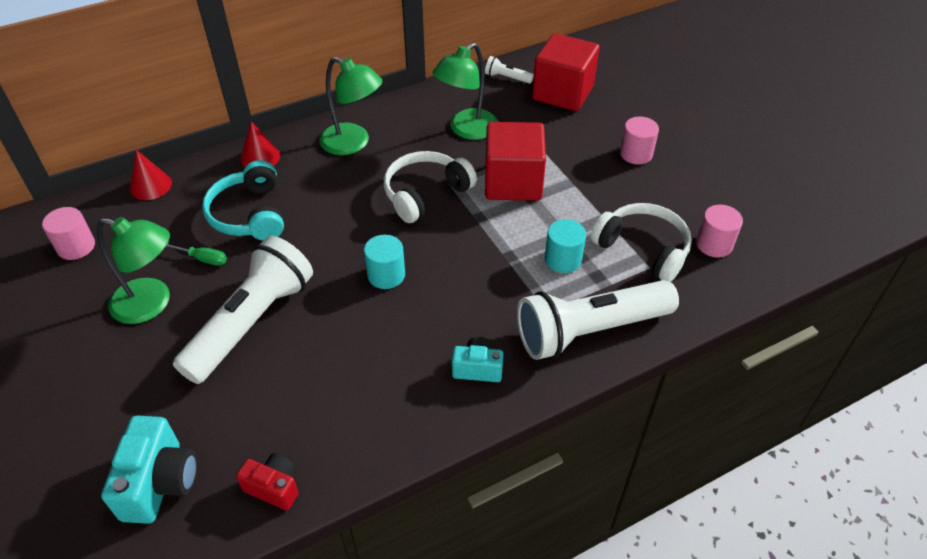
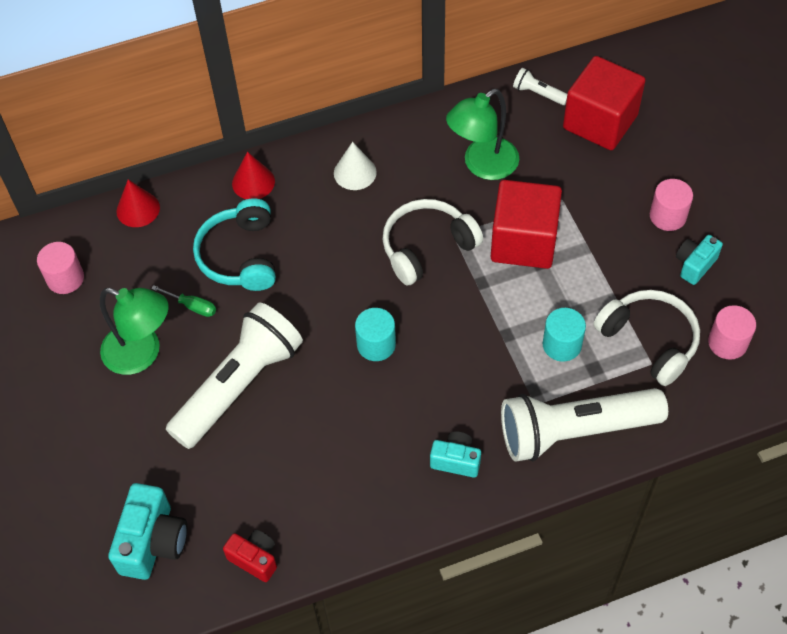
camera: 10 degrees right, 10 degrees up
green lamp [319,57,383,155] -> white cone [334,142,377,190]
none -> turquoise camera [676,235,723,285]

